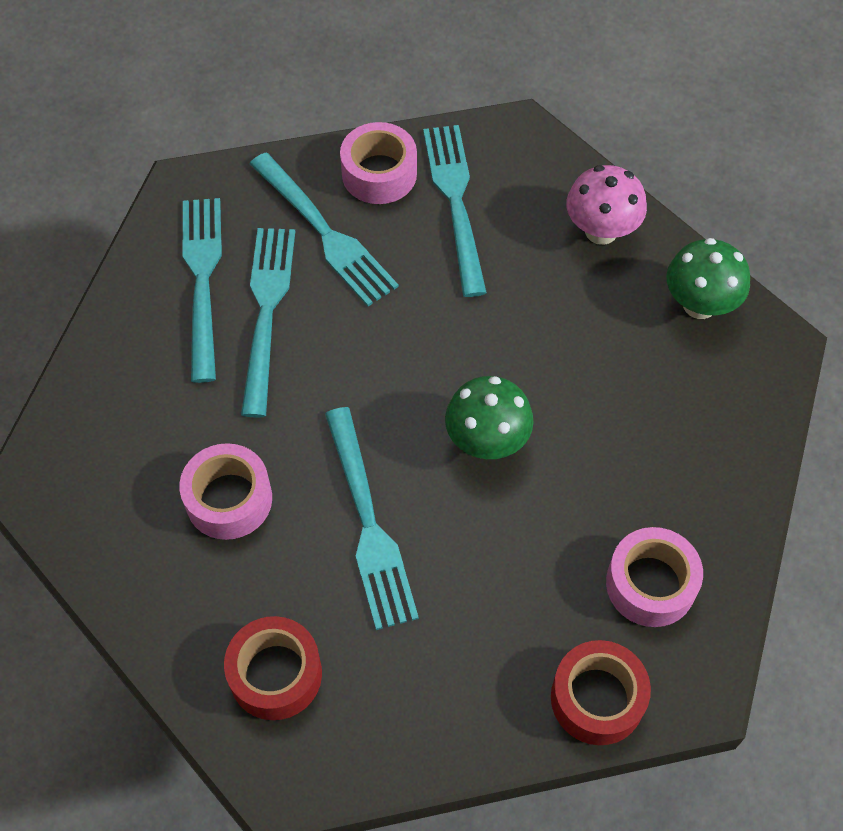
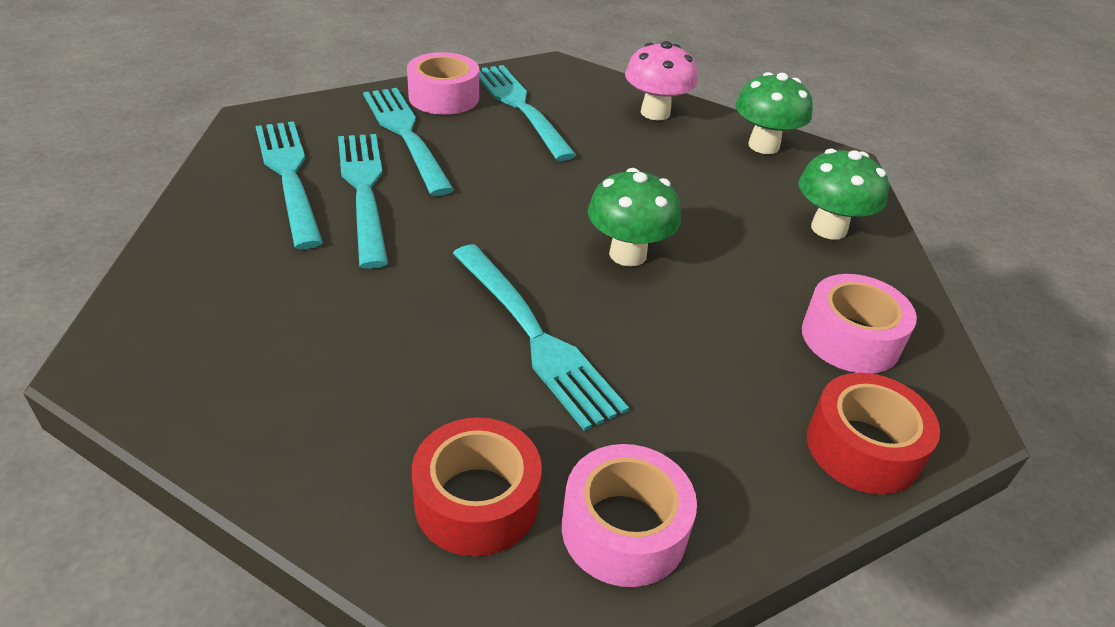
camera: 20 degrees left, 20 degrees down
pink tape [180,443,272,540] -> pink tape moved to [562,444,697,587]
turquoise fork [250,152,399,306] -> turquoise fork turned 150 degrees counterclockwise [363,88,454,196]
none -> green mushroom [798,149,889,240]

